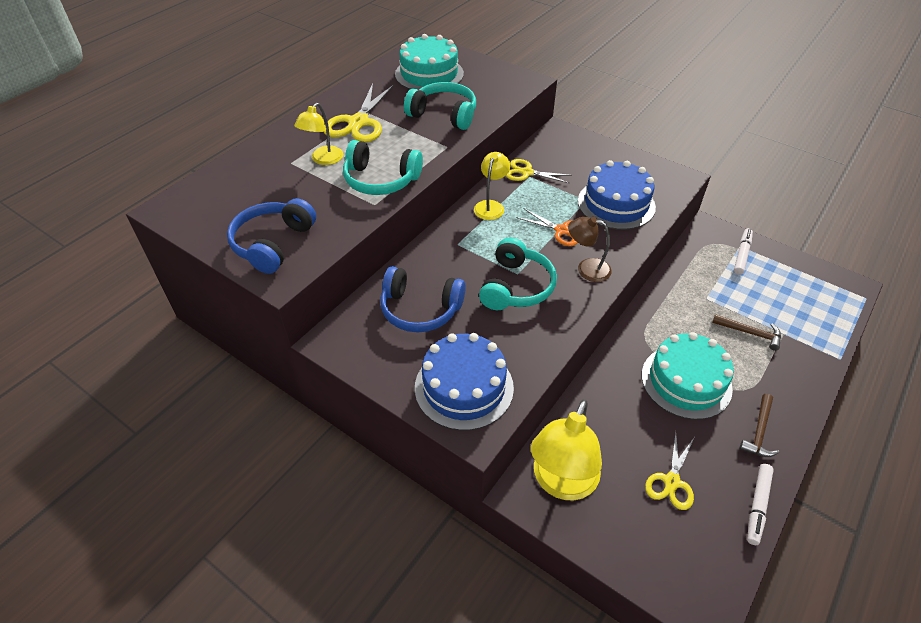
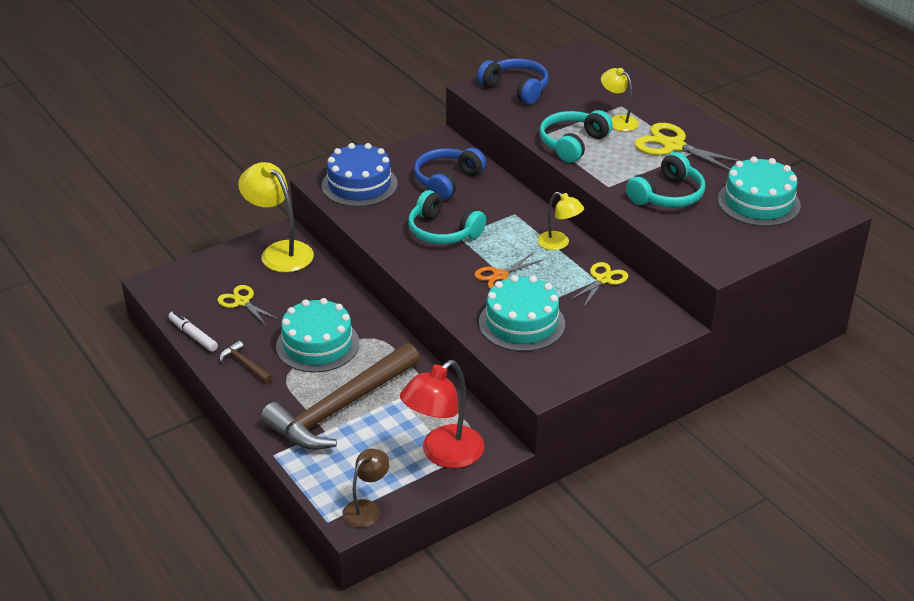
camera: 110 degrees right, 10 degrees down
brown lamp [568,217,612,282] -> brown lamp moved to [343,449,390,528]
blue cake [578,160,656,230] -> turquoise cake [479,275,565,352]
brown hammer [712,314,781,351] -> brown hammer [261,343,420,450], size x2.50
white marker [734,228,753,275] -> red lamp [400,360,484,468]

